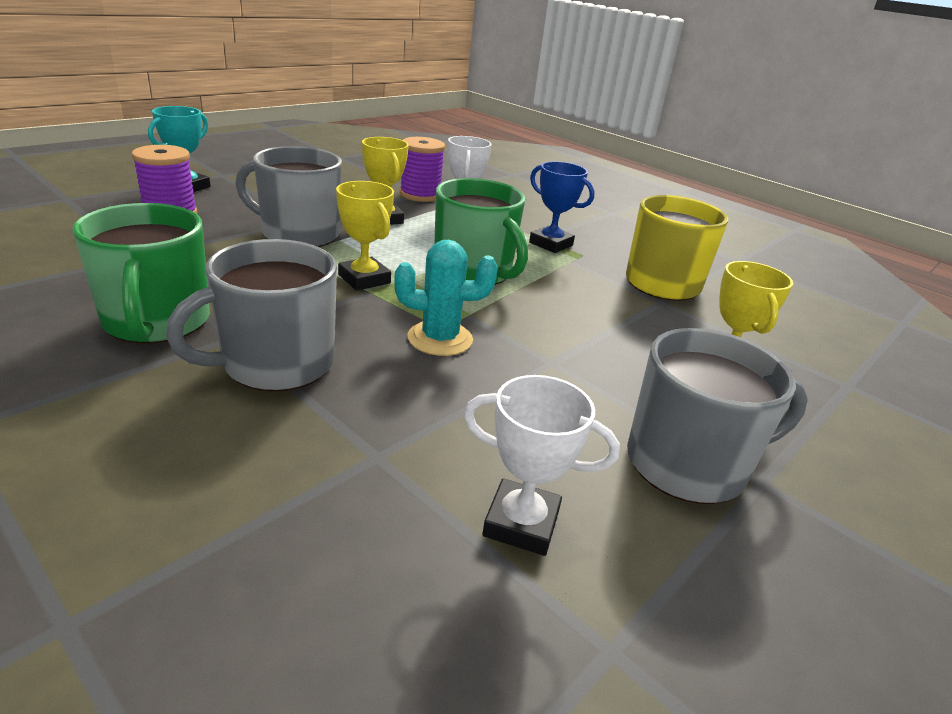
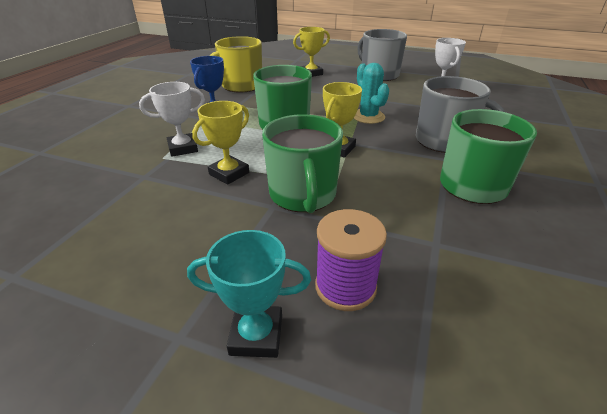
camera: 110 degrees left, 5 degrees up
grey mug [236,146,342,247] -> green mug [262,114,343,213]
purple spool [400,137,445,202] -> none

